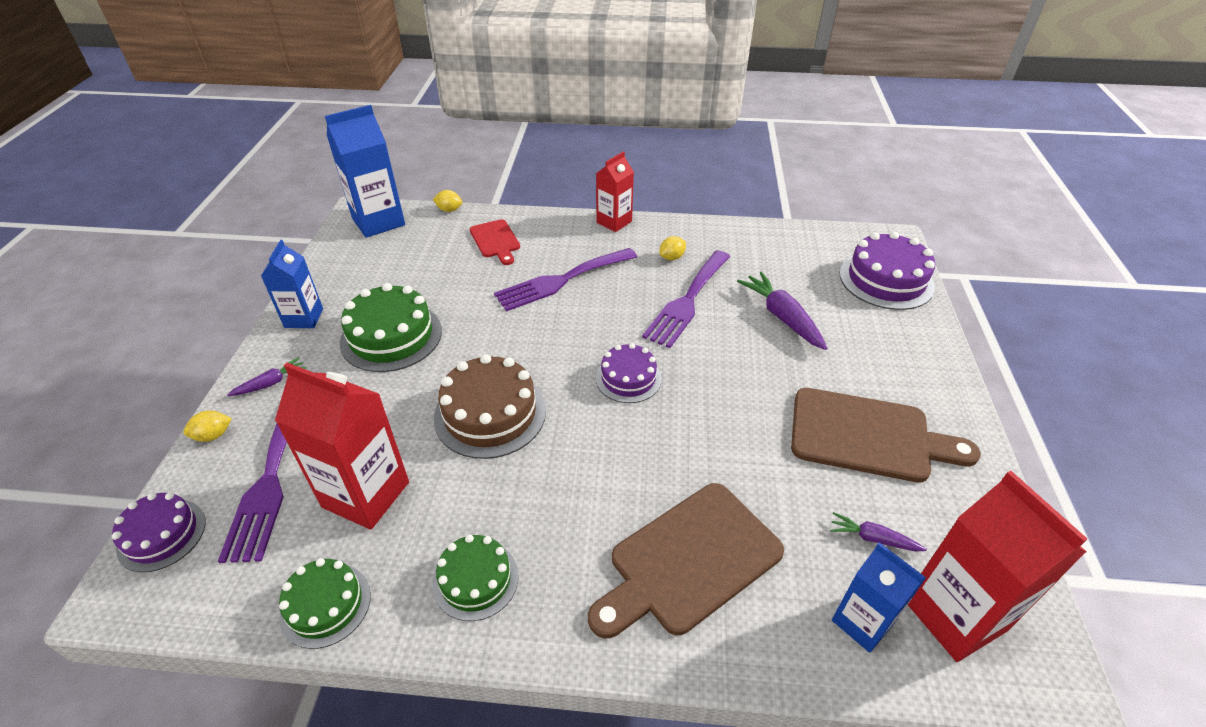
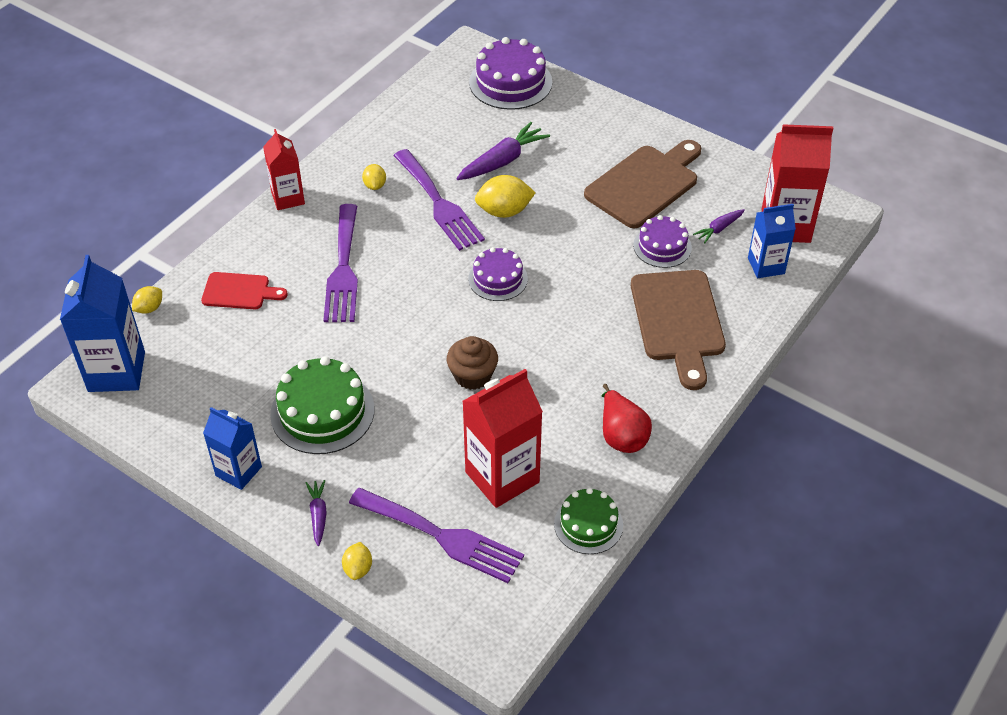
camera: 60 degrees left, 5 degrees up
purple cake [112,492,206,572] -> purple cake moved to [633,215,692,268]
green cake [433,535,519,621] -> red pear [602,384,652,453]
brown cake [434,354,546,459] -> brown cupcake [447,336,498,390]
purple carrot [737,272,827,350] -> purple carrot turned 135 degrees clockwise [456,122,550,180]
none -> yellow lemon [475,175,536,218]

